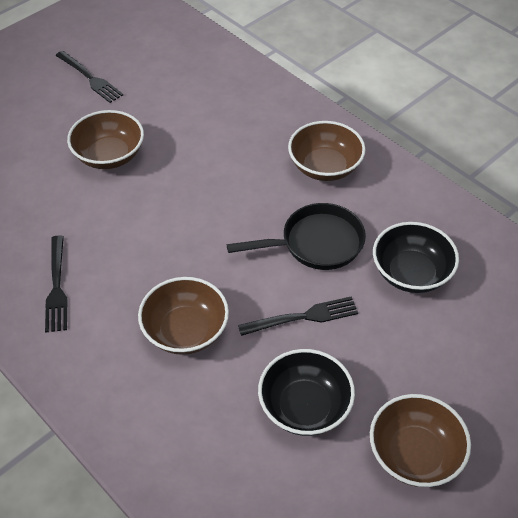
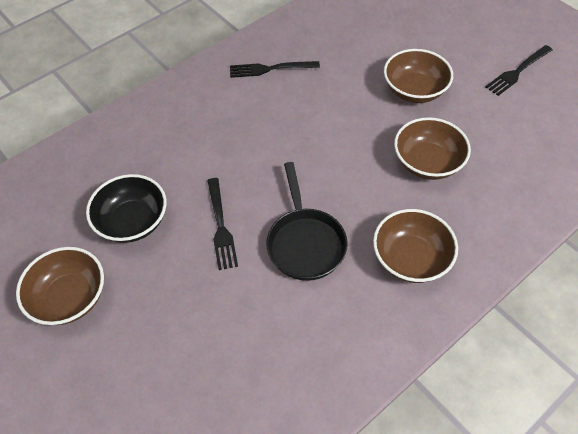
camera: 95 degrees right, 5 degrees up
brown bowl [138,277,229,355] -> brown bowl moved to [394,117,471,180]
black bowl [373,222,459,293] -> none

